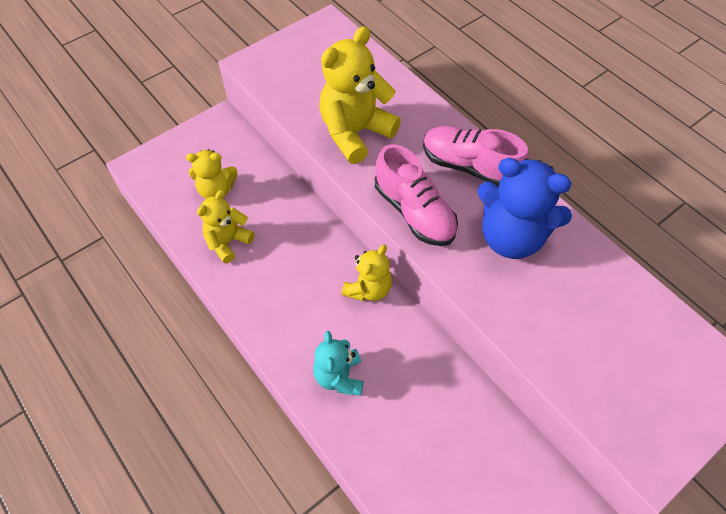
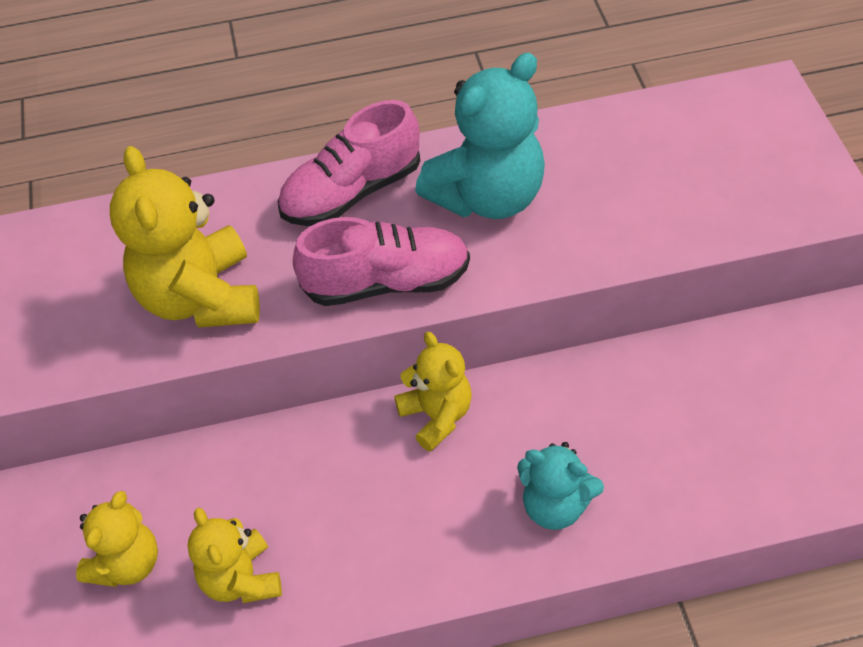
camera: 60 degrees left, 5 degrees down
blue teddy bear [477,158,572,259] -> turquoise teddy bear [415,53,545,219]

